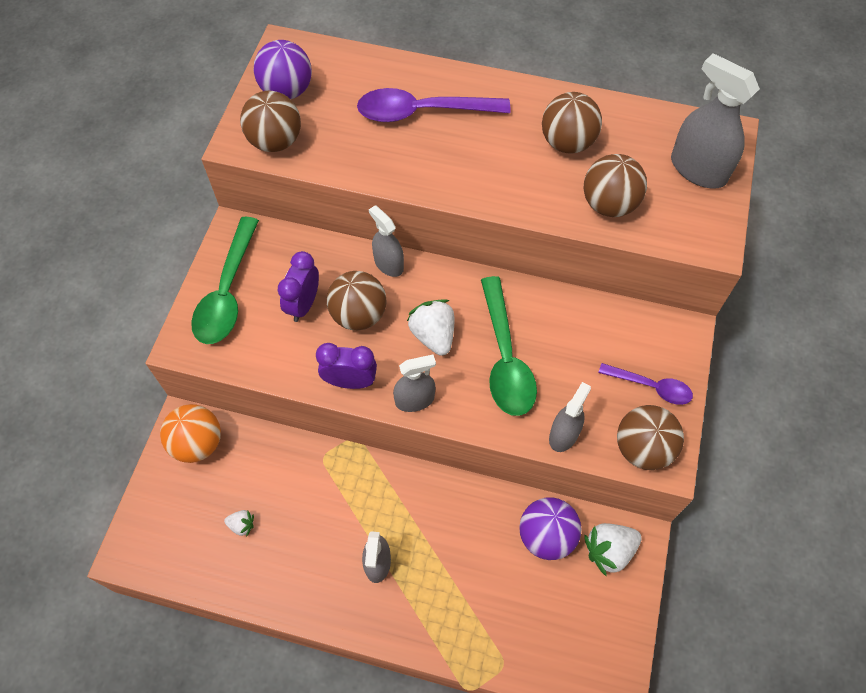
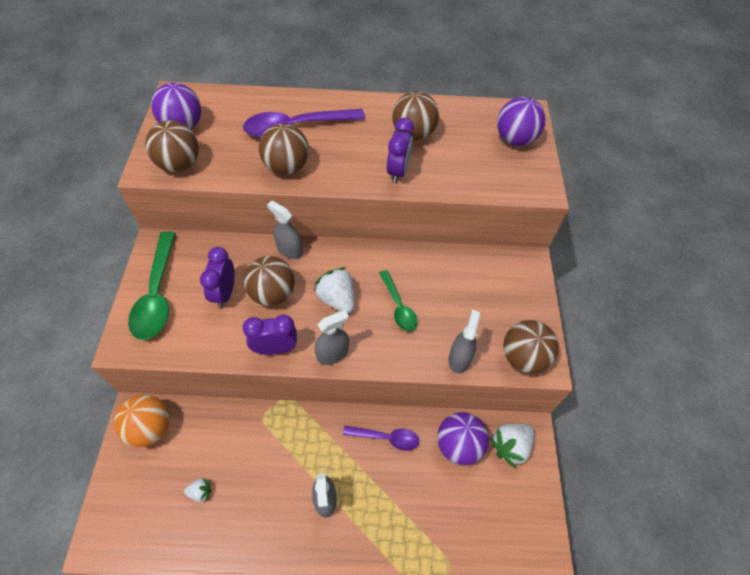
camera: 15 degrees left, 5 degrees down
green spoon [481,276,537,416] -> green spoon [379,270,417,331], size x0.58
brown ball [583,154,647,217] -> brown ball moved to [259,124,309,175]
purple spoon [598,363,693,405] -> purple spoon moved to [343,426,419,451]
grey spray bottle [671,53,760,188] -> purple ball [497,97,546,146]
none -> purple clock [387,118,414,183]

